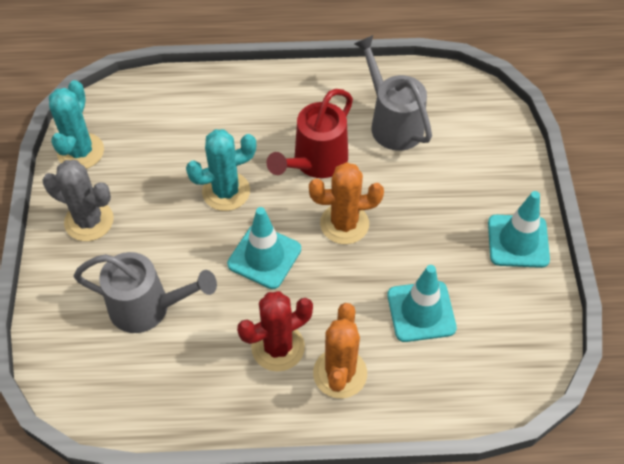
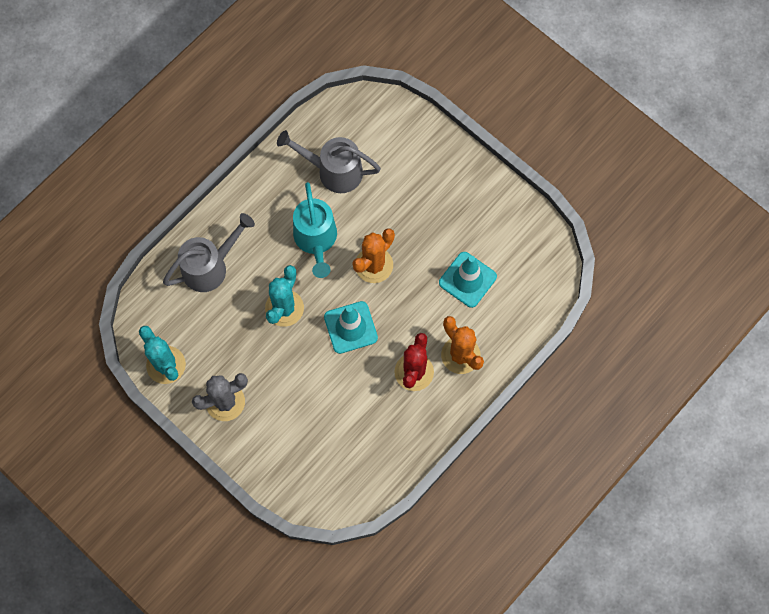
camera: 45 degrees left, 15 degrees up
grey watering can [74,252,217,333] -> grey watering can moved to [163,213,255,292]
red watering can [267,89,353,178] -> turquoise watering can [293,182,337,278]
turquoise traffic cone [488,191,550,268] -> none

